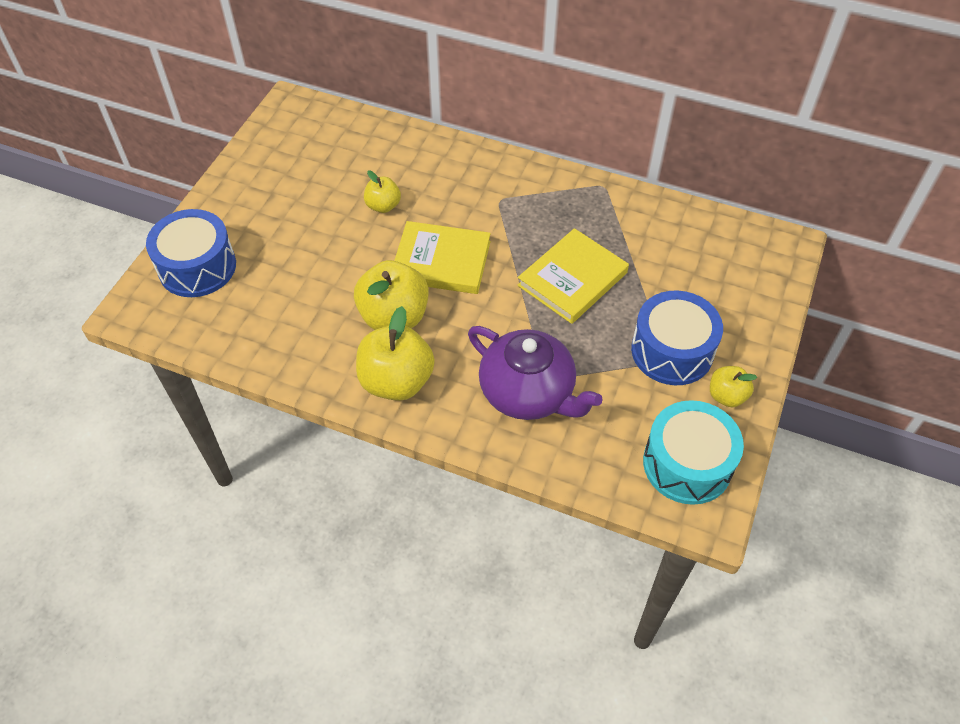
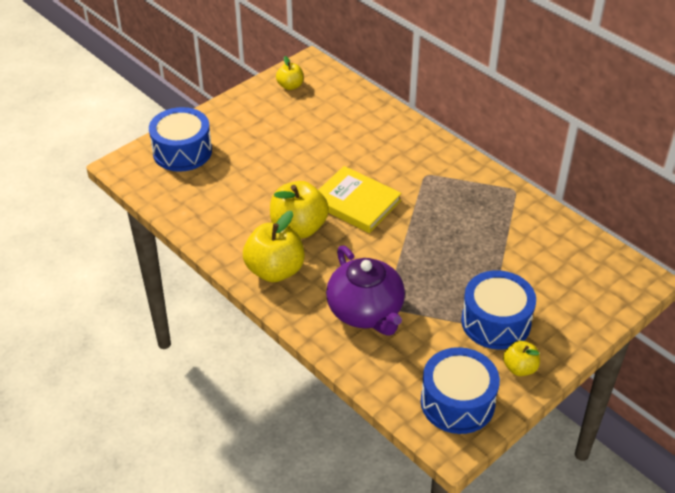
camera: 25 degrees right, 10 degrees down
yellow apple [364,171,401,213] -> yellow apple moved to [276,56,303,90]
yellow book [517,228,629,324] -> none
turquoise drum [643,400,744,505] -> blue drum [421,347,500,434]

